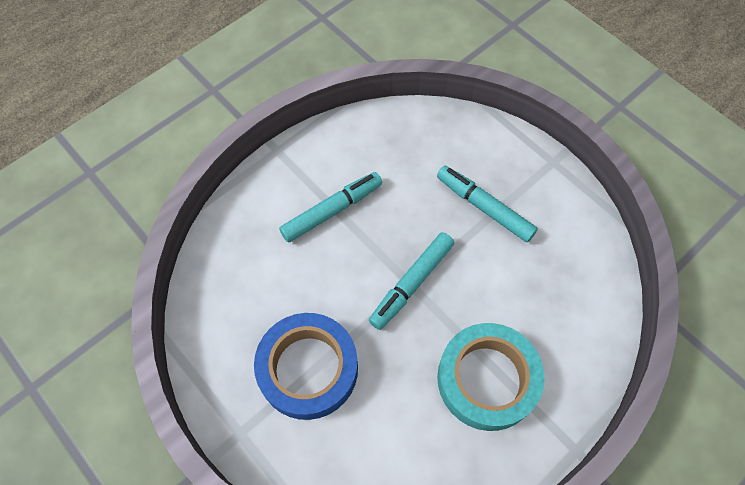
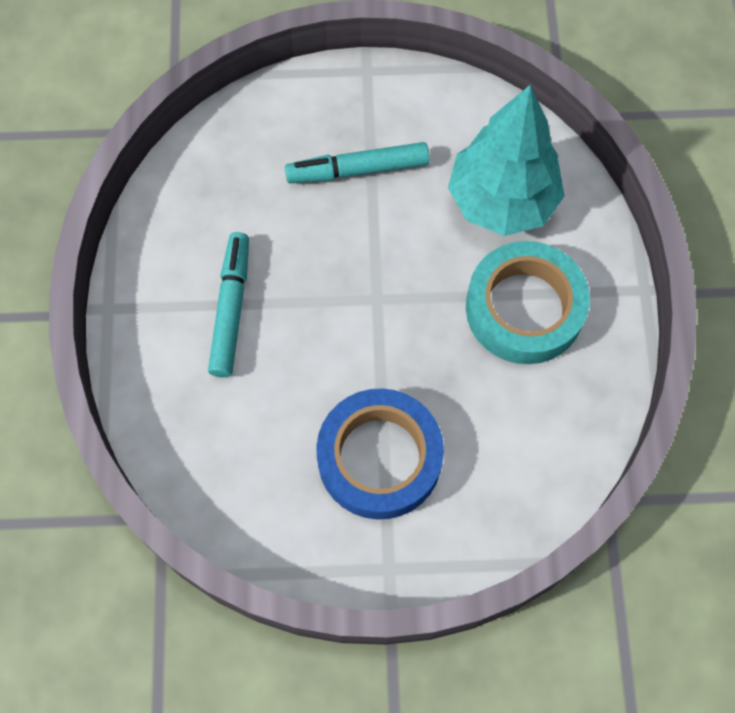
camera: 50 degrees left, 5 degrees up
turquoise marker [369,232,454,330] -> none
none -> turquoise tree [448,85,565,236]

